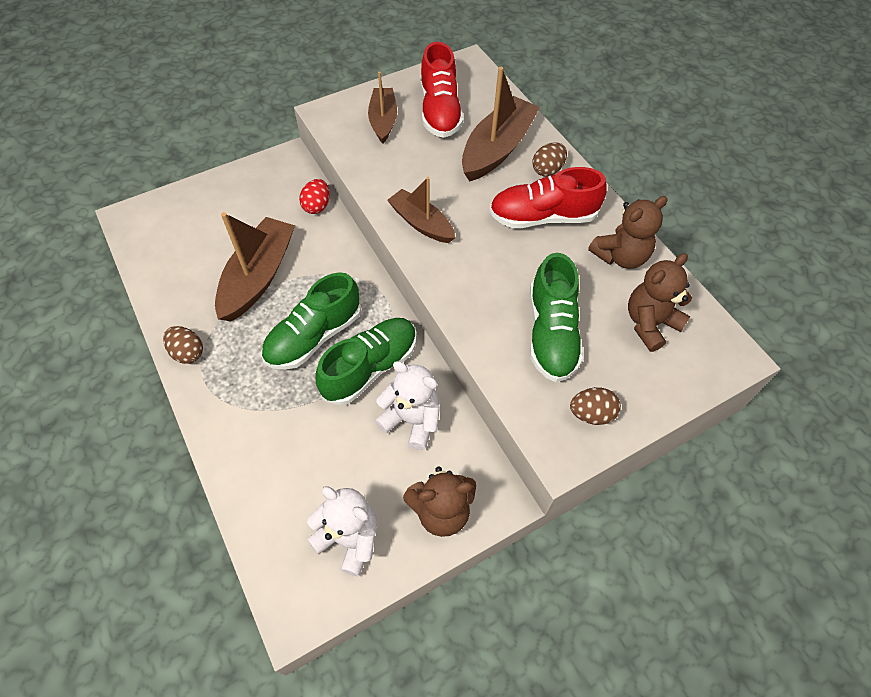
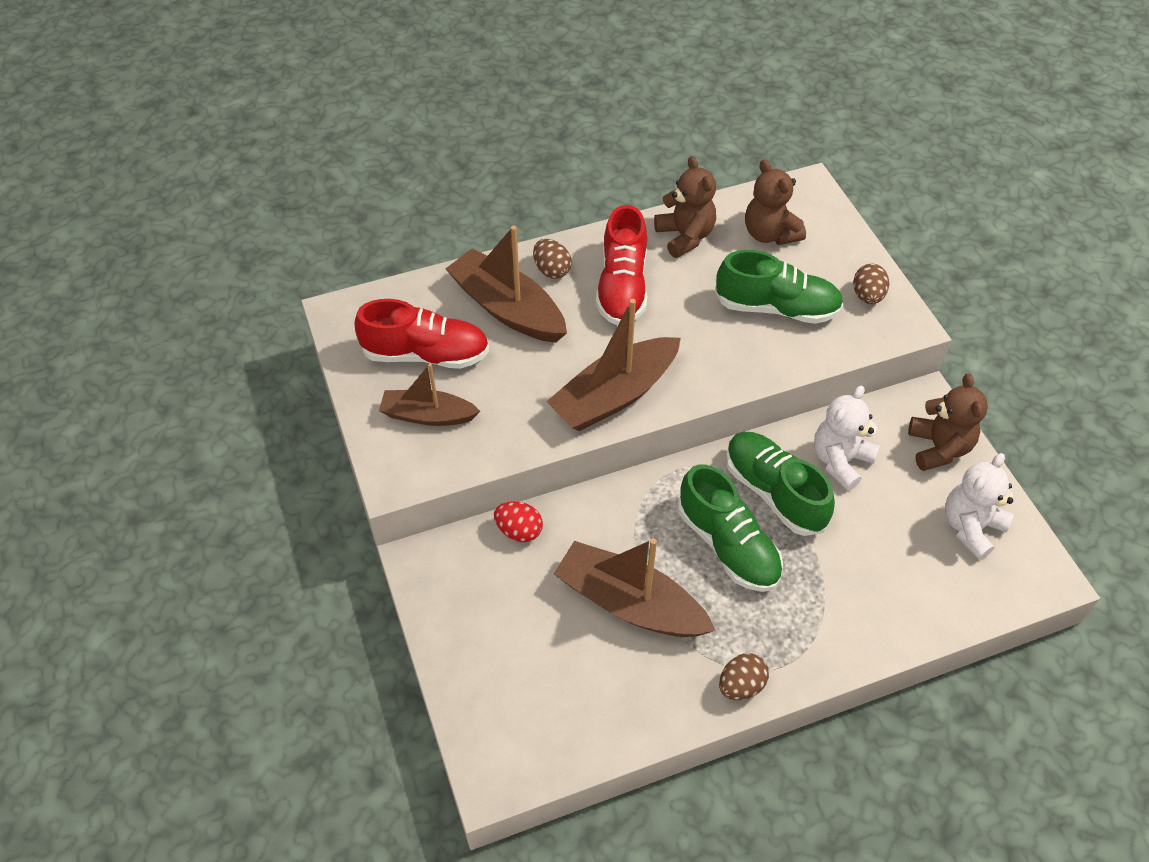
camera: 80 degrees left, 5 degrees down
brown boat [387,177,455,243] -> brown boat [546,299,681,431], size x1.58

